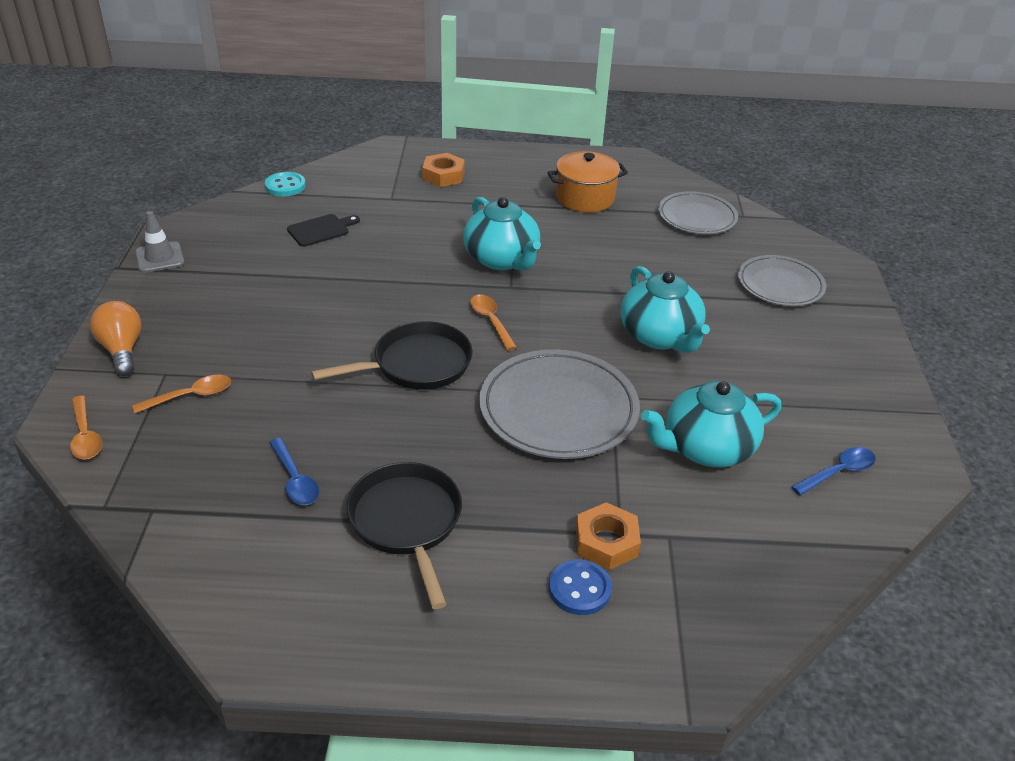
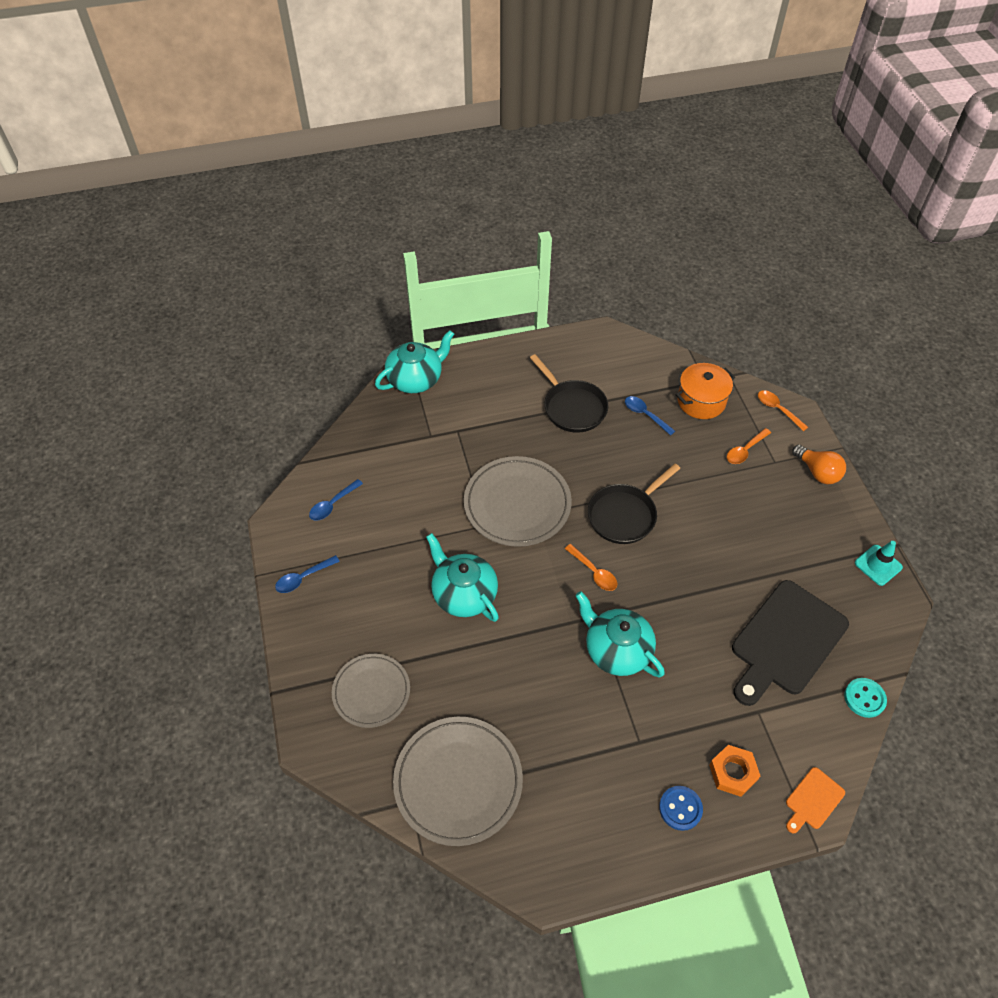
camera: 165 degrees right, 15 degrees up
grey traffic cone [135,211,184,273] -> turquoise traffic cone [855,541,903,586]
black cutting board [287,214,360,247] -> black cutting board [732,580,849,706], size x2.22
orange pot [547,151,628,213] -> orange pot moved to [676,363,735,419]
blue button [549,559,612,615] -> blue button moved to [659,786,703,831]
orange nut [576,502,641,570] -> none
turquoise teapot [641,381,781,467] -> turquoise teapot moved to [375,330,454,393]
grey plate [658,191,738,234] -> grey plate [393,717,523,846], size x1.56
none -> blue spoon [275,555,340,593]
none -> orange cutting board [786,767,845,833]

